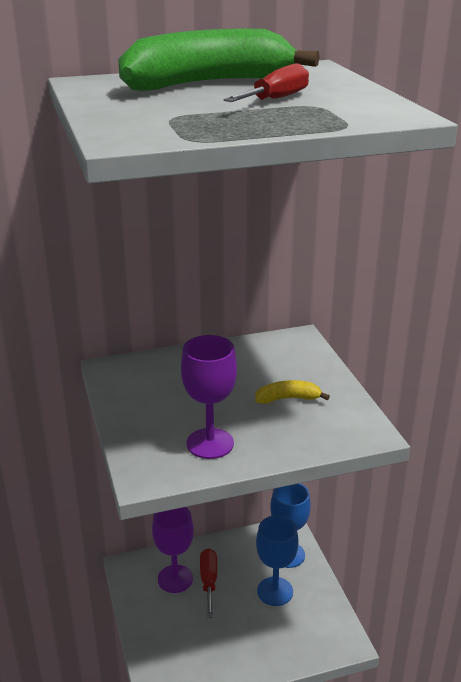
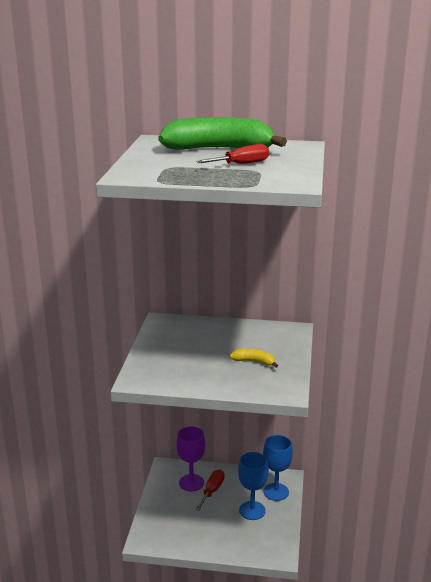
camera: 25 degrees right, 5 degrees down
purple goblet [181,335,237,459] -> none

